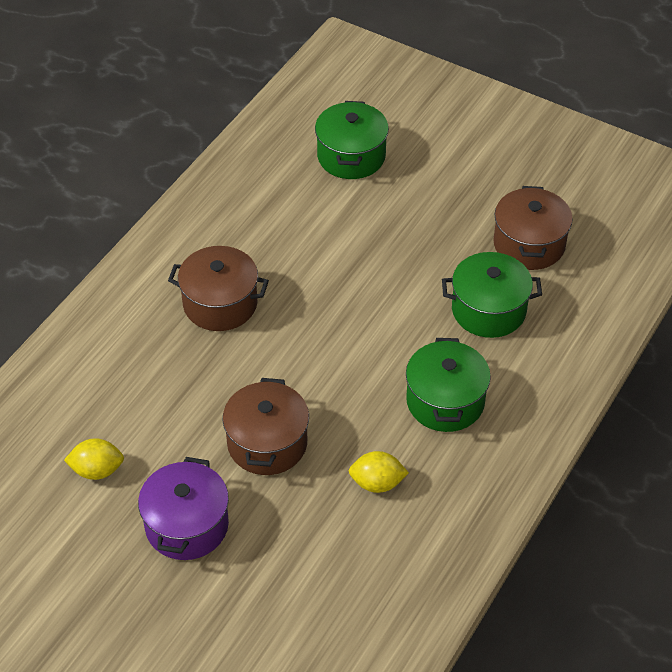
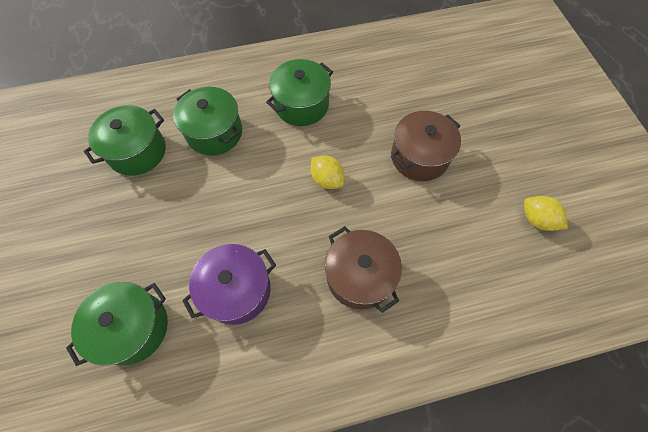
camera: 135 degrees left, 15 degrees up
purple pot [138,457,229,560] -> purple pot moved to [182,244,276,325]
yellow lemon [349,451,409,493] -> yellow lemon moved to [311,155,345,189]
brown pot [493,186,573,270] -> green pot [84,105,166,176]

